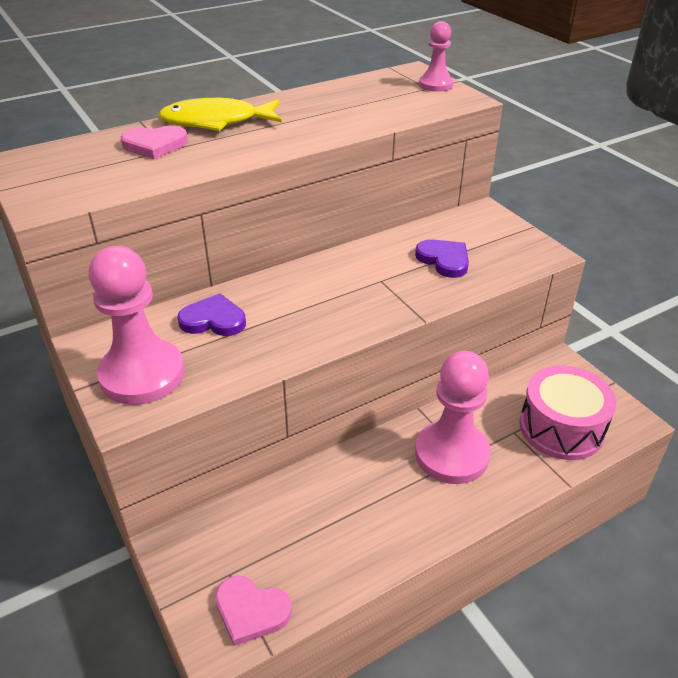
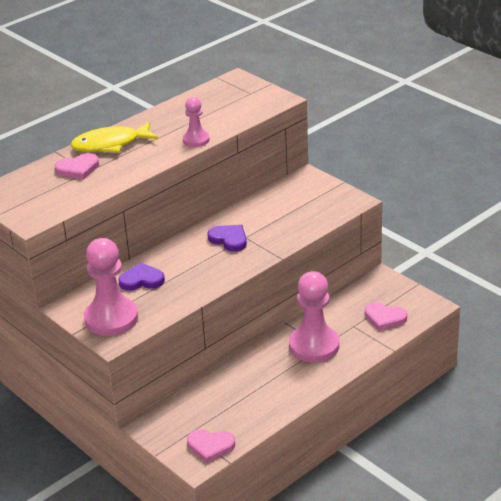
camera: 10 degrees left, 5 degrees down
purple heart [415,239,469,278] -> purple heart moved to [207,225,247,252]
pink pawn [419,21,454,92] -> pink pawn moved to [183,97,210,147]
pink drum [520,366,616,460] -> pink heart [365,302,407,331]

